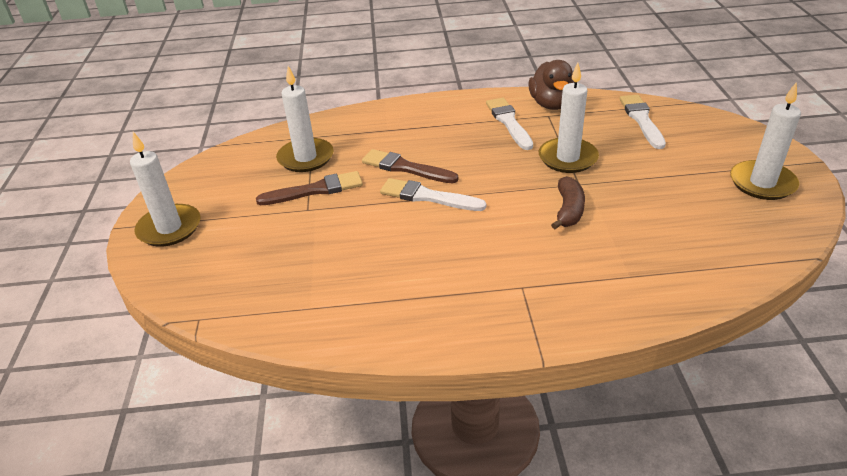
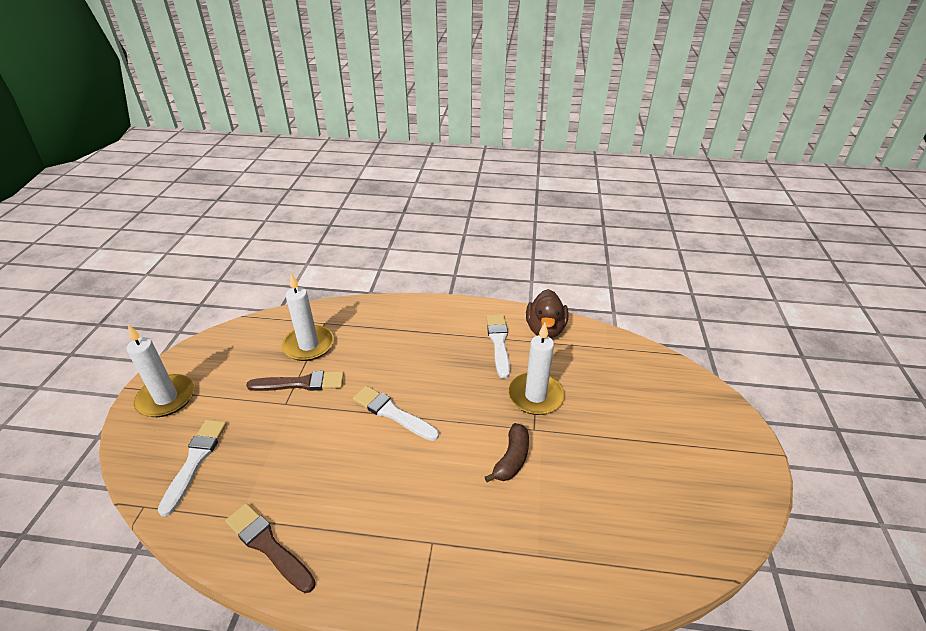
camera: 10 degrees right, 0 degrees up
brown brush [362,149,459,183] -> brown brush moved to [225,503,316,593]
white brush [620,95,666,149] -> white brush moved to [158,420,227,517]
white candle [730,82,801,200] -> none

